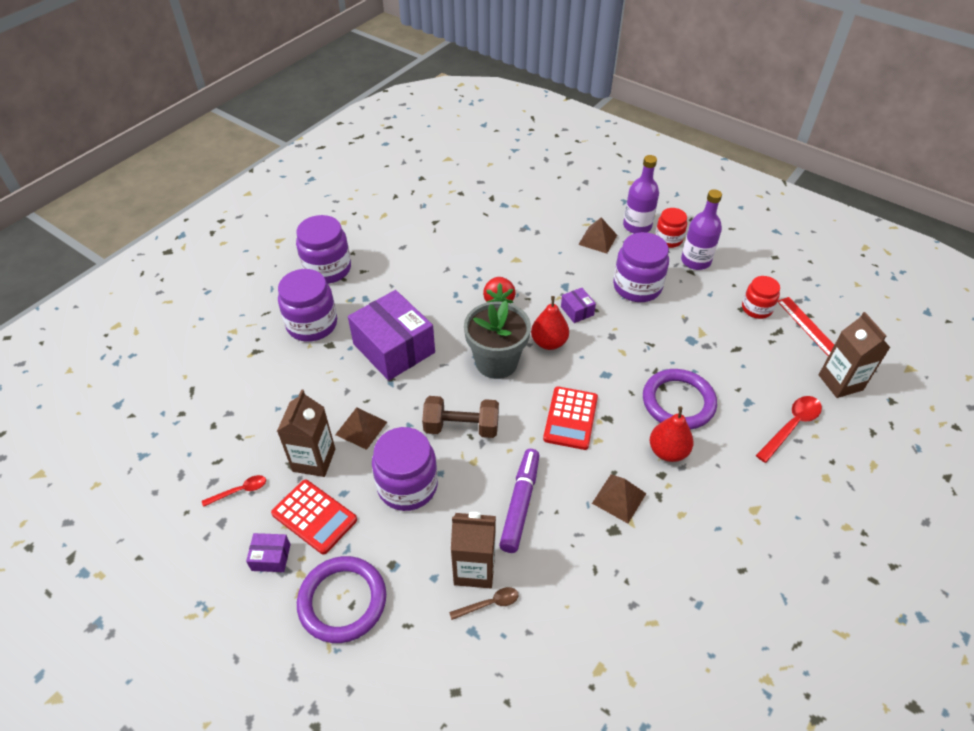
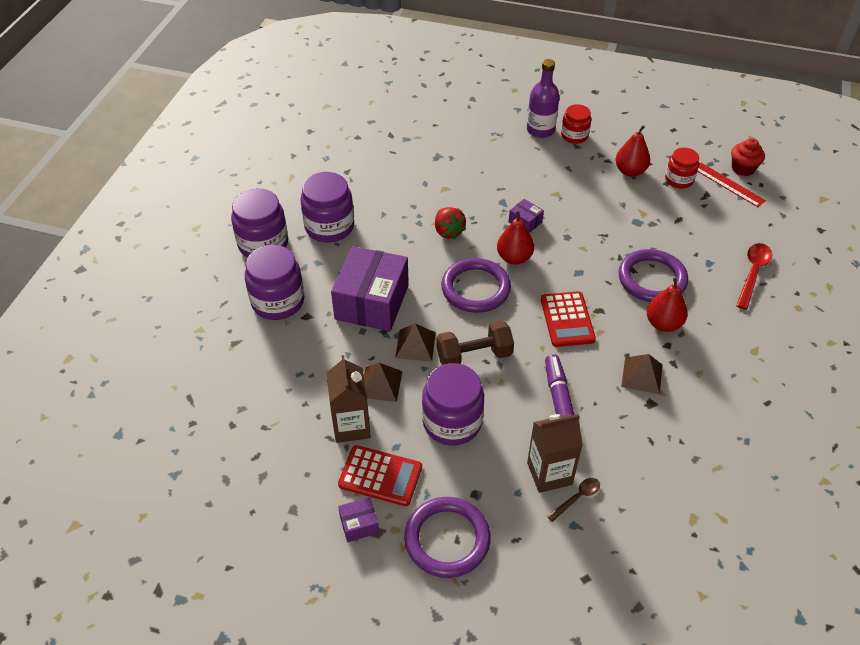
camera: 20 degrees left, 0 degrees up
red spoon [202,475,266,507] -> none
purple box [348,290,435,381] -> purple box turned 75 degrees clockwise [331,246,409,331]
grey flower pot [464,300,531,379] -> purple ring [441,258,511,313]
brown pyramid [578,218,617,254] -> brown pyramid moved to [395,323,436,361]
purple jar [613,232,669,302] -> purple jar moved to [300,172,354,242]
purple bottle [681,189,722,270] -> none
brown carton [819,312,891,398] -> none
none -> red pear [615,126,650,177]
none -> red cupcake [731,138,765,176]

